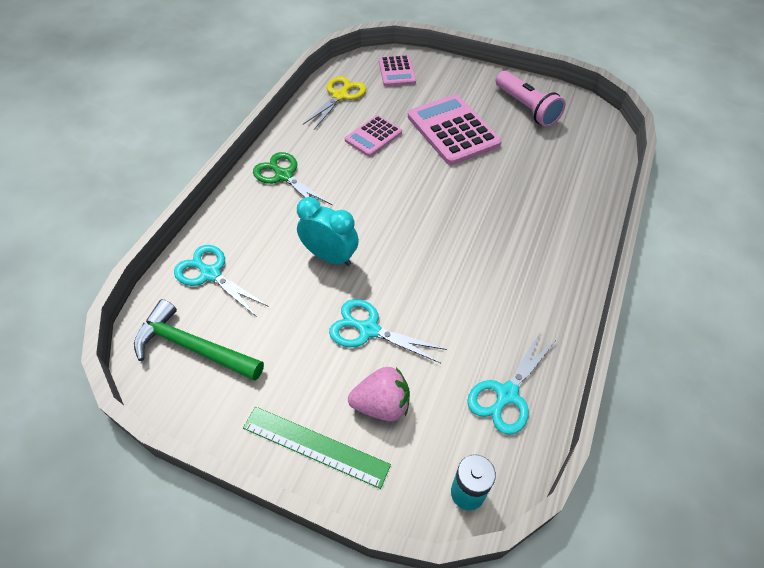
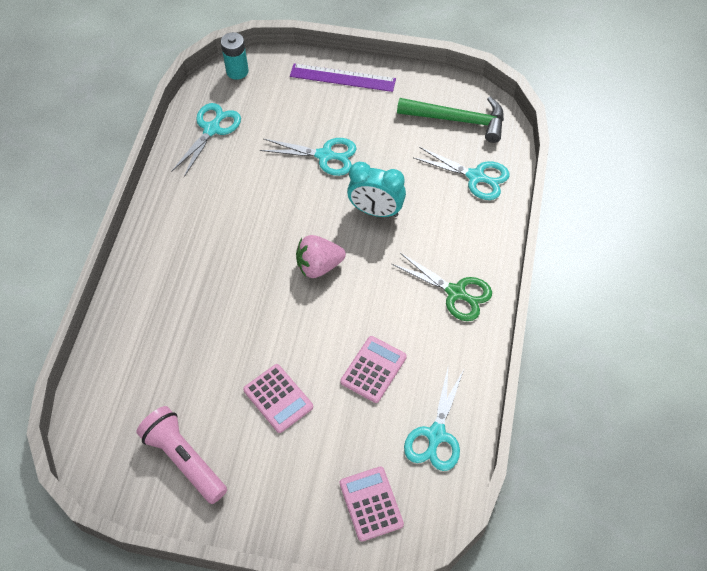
camera: 170 degrees right, 5 degrees up
green ruler [243,407,391,489] -> purple ruler [290,64,396,92]
yellow scissors [303,76,366,129] -> turquoise scissors [404,368,464,471]
pink strawberry [348,367,410,421] -> pink strawberry moved to [296,235,346,278]
pink calculator [408,94,501,165] -> pink calculator [243,364,313,433], size x0.58

